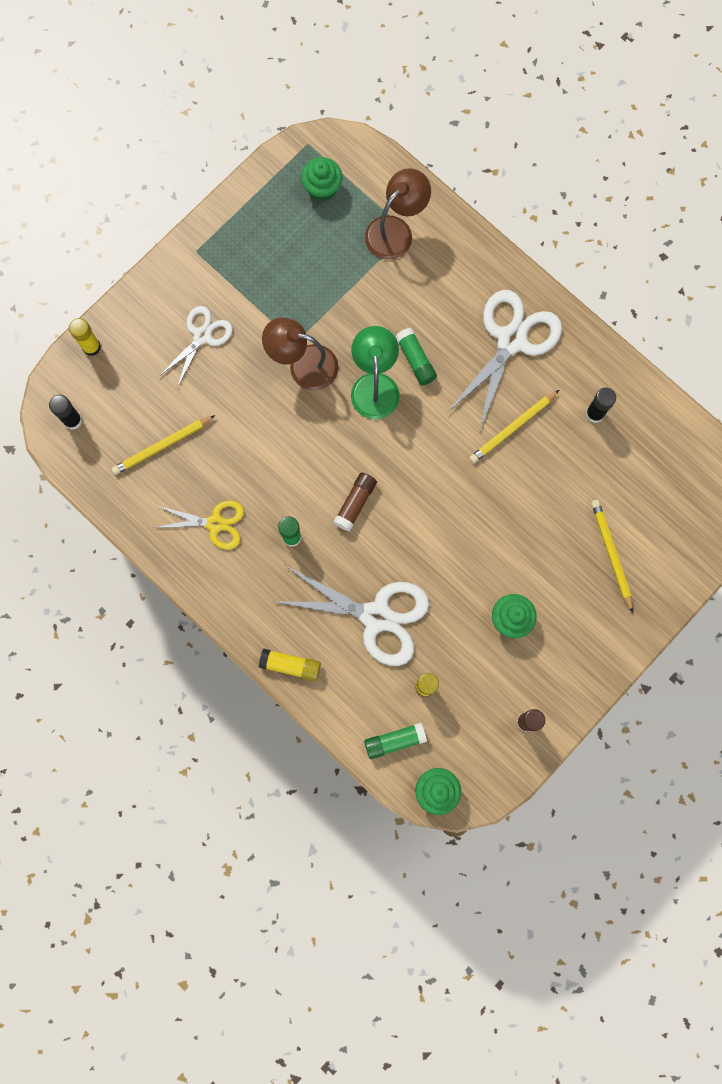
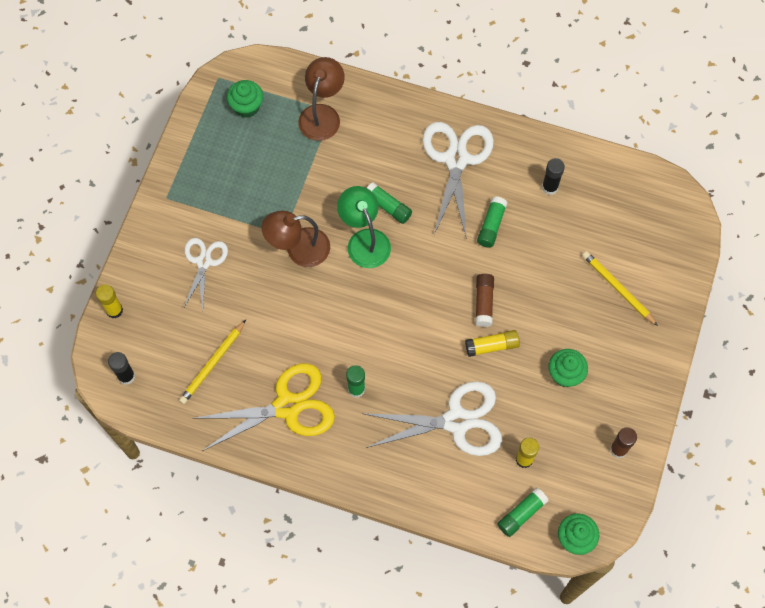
camera: 25 degrees left, 10 degrees down
yellow scissors [154,500,244,549] -> yellow scissors [193,363,335,451], size x1.68
yellow glue stick [259,648,321,681] -> yellow glue stick moved to [465,330,520,357]
brown glue stick [333,473,377,531] -> brown glue stick moved to [475,274,494,327]
yellow pencil [469,390,559,463] -> green glue stick [477,196,507,248]

